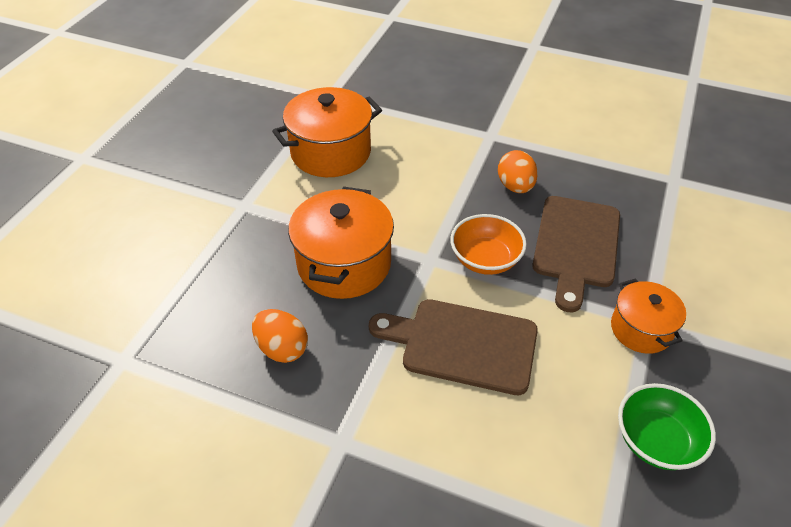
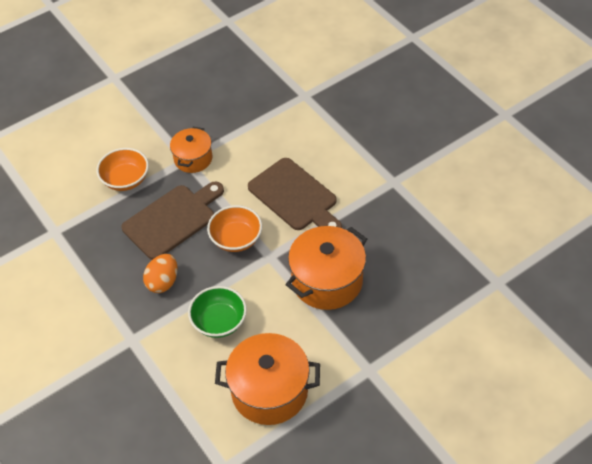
camera: 145 degrees left, 5 degrees up
orange egg [252,309,308,363] -> none
green bowl [618,383,716,470] -> green bowl moved to [188,286,247,338]
none -> orange bowl [96,148,149,191]

